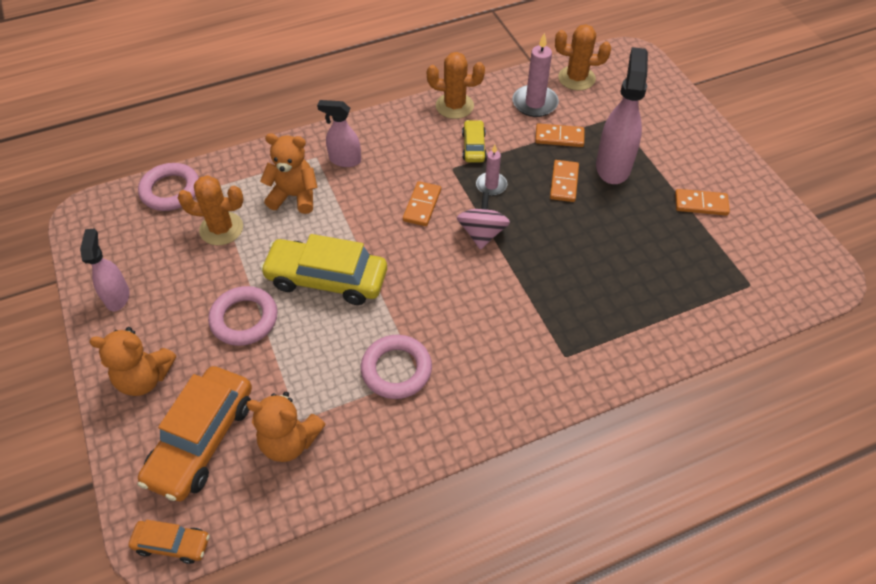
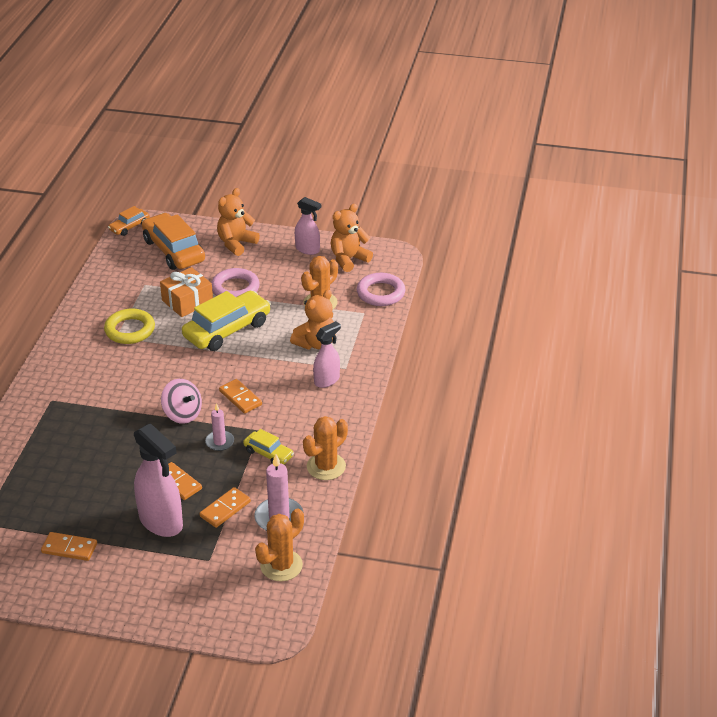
camera: 125 degrees right, 15 degrees down
orange teddy bear [246,392,325,462] -> orange teddy bear moved to [331,204,373,272]
pink ring [361,335,432,399] -> yellow ring [104,309,155,344]
orange domino [675,189,730,216] -> orange domino turned 60 degrees clockwise [41,532,97,561]
none -> orange gift [160,267,213,317]

